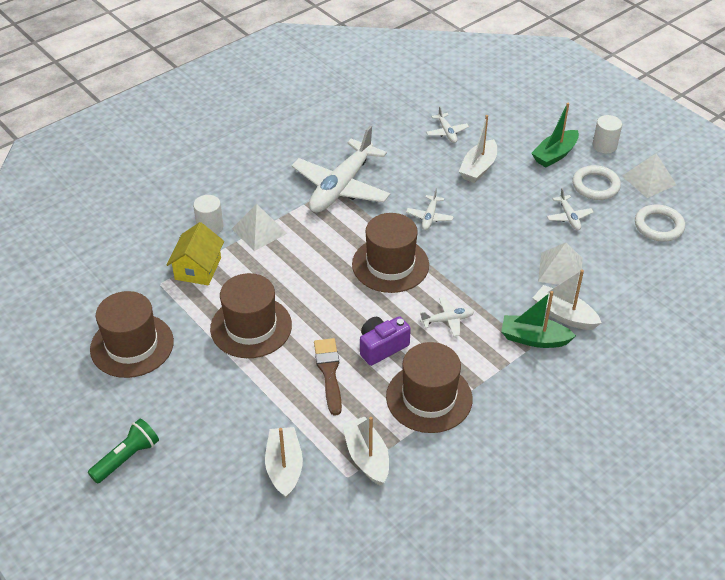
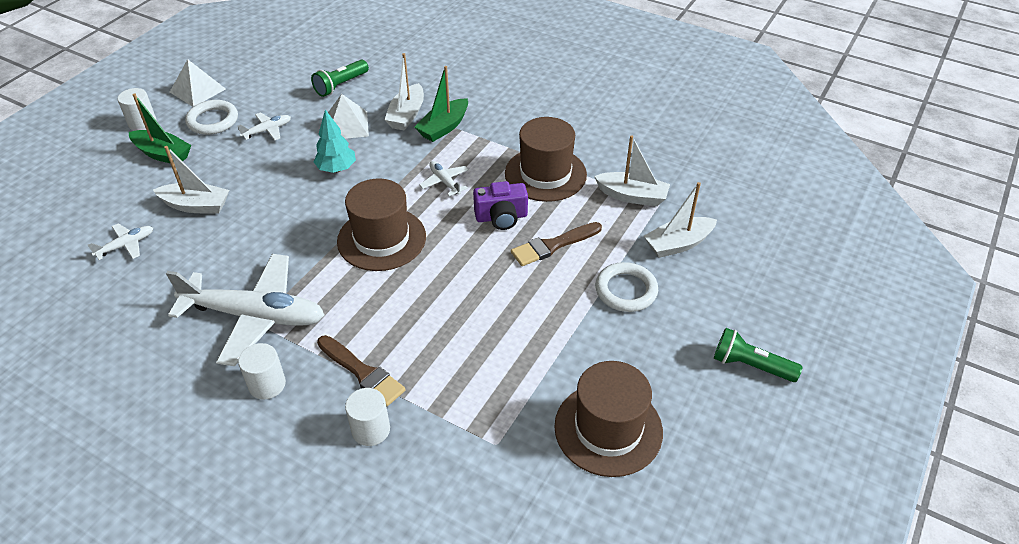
camera: 110 degrees left, 0 degrees up
yellow house [166,222,224,285] -> none
brown hat [210,273,292,358] -> none
white pyramid [232,204,287,251] -> brown brush [317,335,406,406]
white boat [342,417,389,486] -> white boat turned 120 degrees counterclockwise [594,135,670,206]
purple camera [360,316,411,366] -> purple camera turned 45 degrees counterclockwise [473,181,528,230]
white plane [406,188,454,230] -> none
green boat [501,291,576,348] -> green boat turned 45 degrees clockwise [415,66,468,142]
white ring [635,205,685,242] -> white ring moved to [595,262,658,312]
none -> white cylinder [238,343,286,399]
none -> green flashlight [311,60,369,97]
none -> turquoise tree [314,109,356,173]

